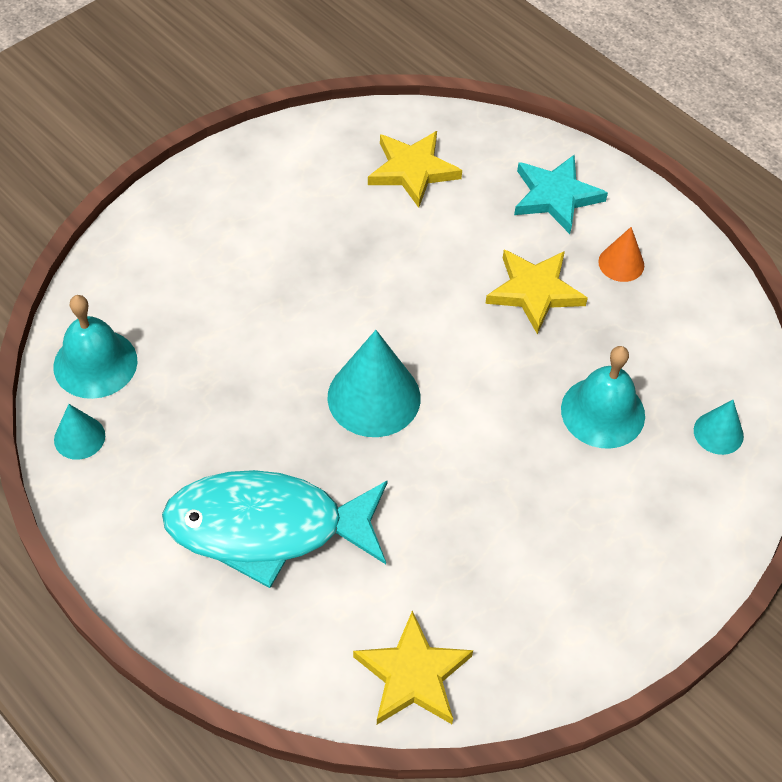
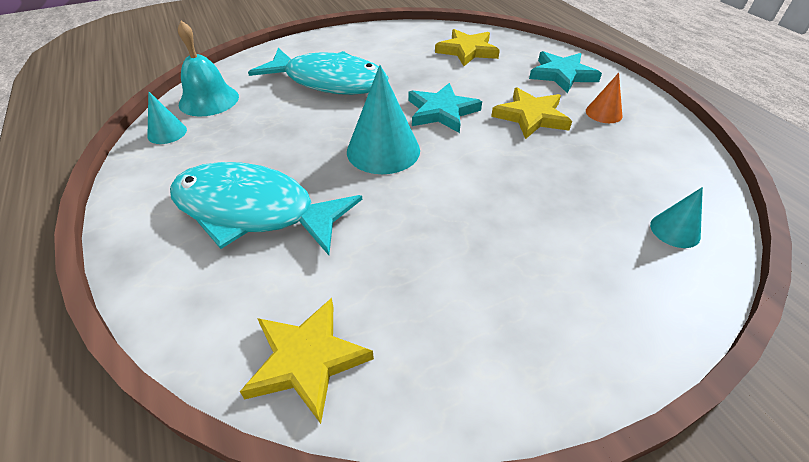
camera: 20 degrees right, 10 degrees down
turquoise bell [561,346,645,449] -> none
none -> turquoise fish [248,48,389,95]
none -> turquoise star [408,83,482,133]

